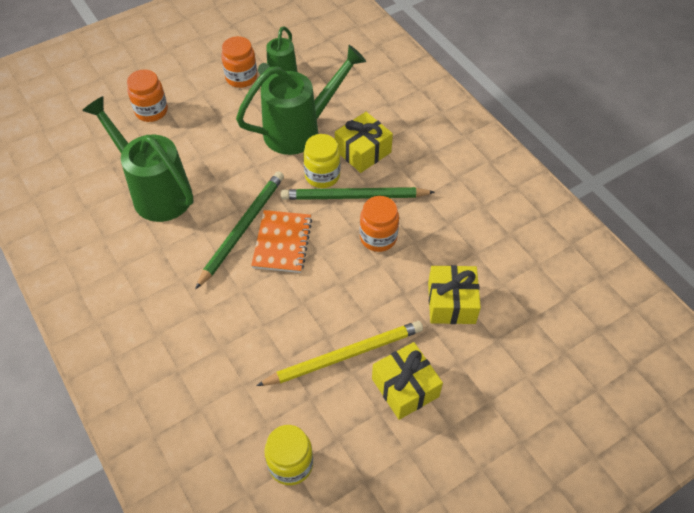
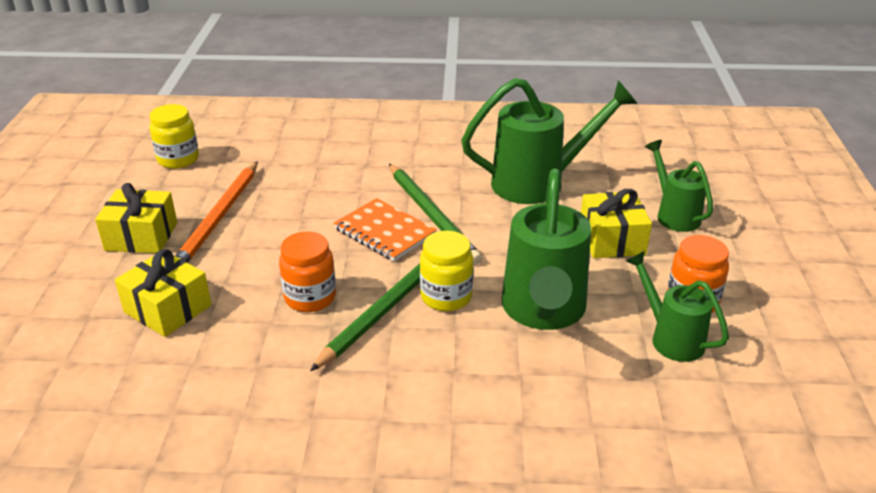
camera: 125 degrees right, 20 degrees down
orange jar [127,69,168,122] -> green watering can [645,140,713,232]
yellow pencil [256,321,423,386] -> orange pencil [175,161,258,263]
yellow gift [335,112,393,173] -> yellow gift moved to [581,189,652,258]

